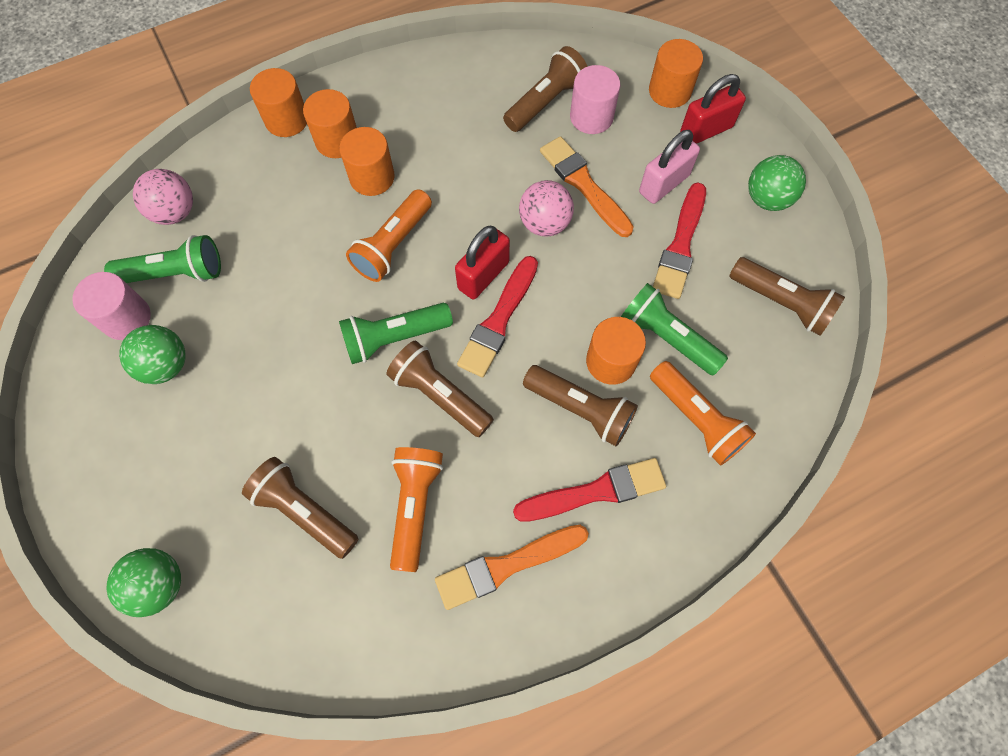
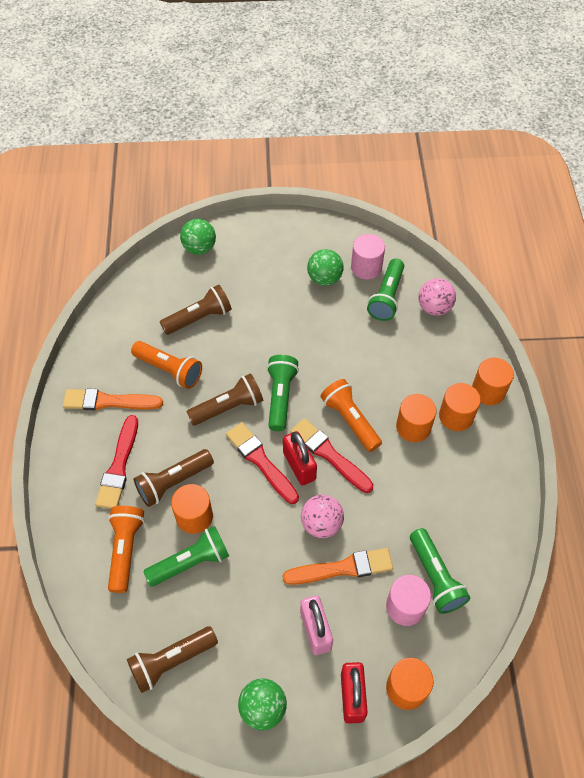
camera: 115 degrees right, 10 degrees down
orange brush [435,525,589,610] -> orange brush turned 90 degrees counterclockwise [63,389,163,410]
brown flashlight [503,46,588,132] -> green flashlight [410,528,470,614]
orange flashlight [650,361,756,466] -> orange flashlight turned 105 degrees clockwise [108,506,145,593]
red brush [653,182,706,299] -> red brush moved to [290,418,373,493]

